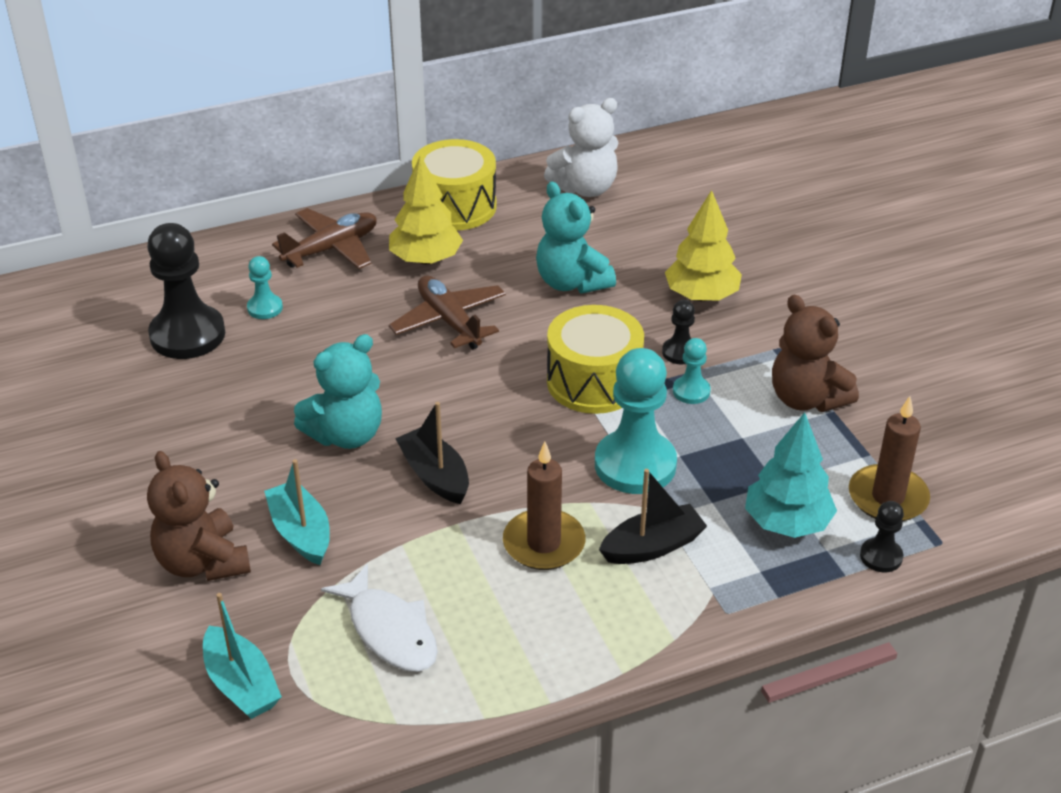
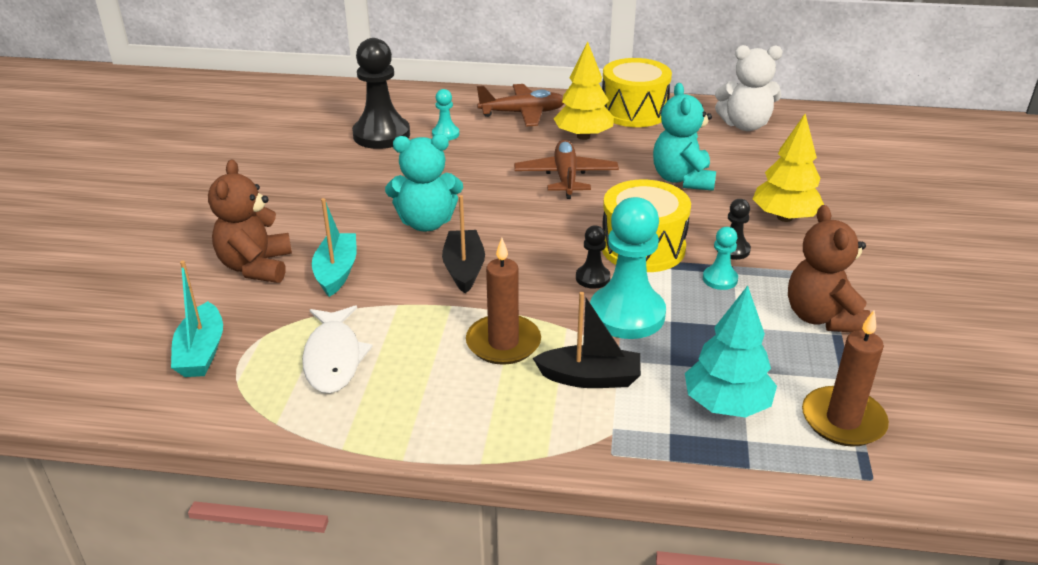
camera: 30 degrees right, 5 degrees down
black pawn [860,501,904,572] -> black pawn moved to [576,225,610,289]

